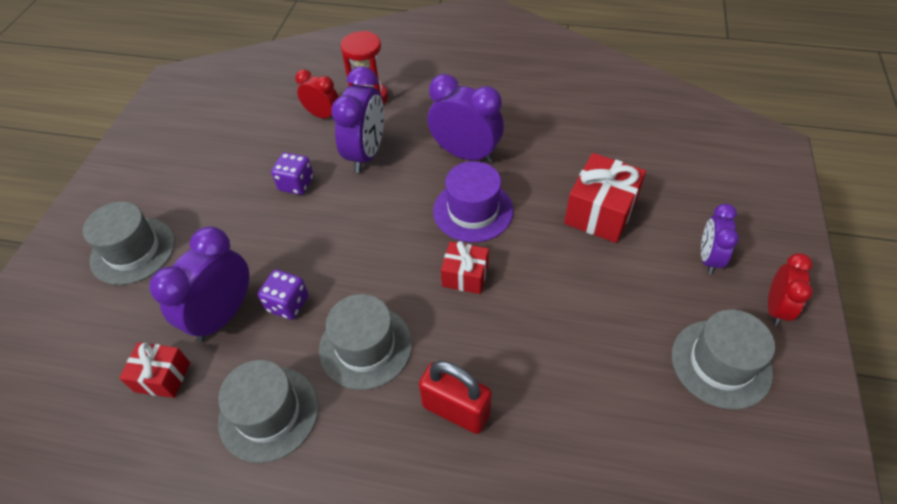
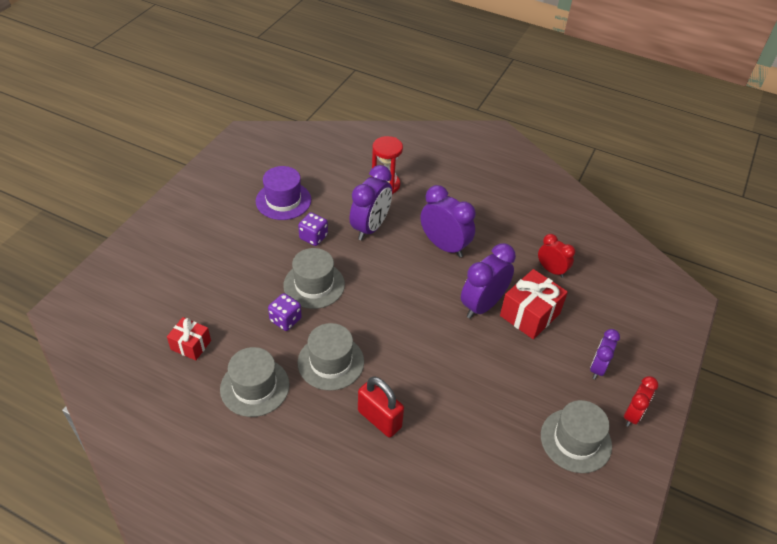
camera: 10 degrees right, 5 degrees down
grey hat [83,201,175,285] -> grey hat moved to [283,248,345,309]
purple clock [149,226,249,342] -> purple clock moved to [461,243,516,319]
red clock [295,69,339,118] -> red clock moved to [538,234,575,278]
purple hat [433,161,514,242] -> purple hat moved to [256,166,311,220]
red gift [441,241,489,294] -> none

